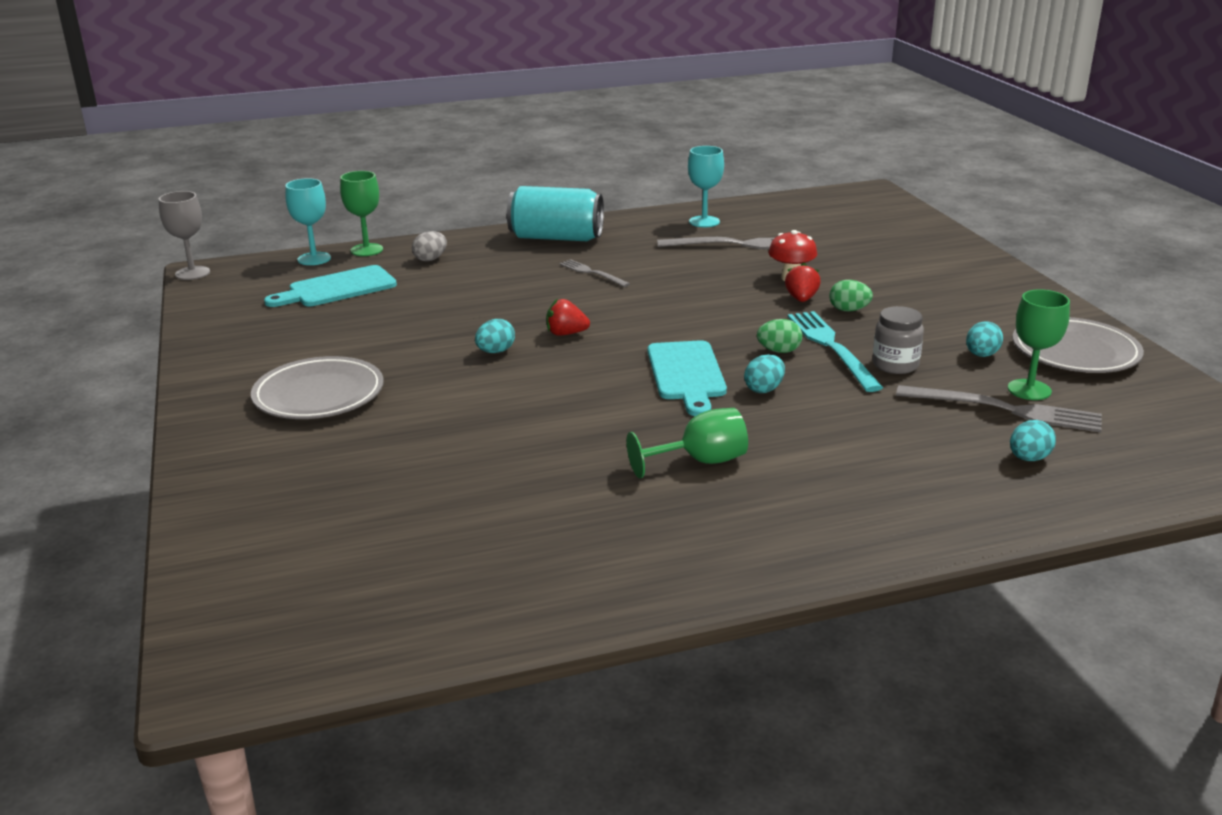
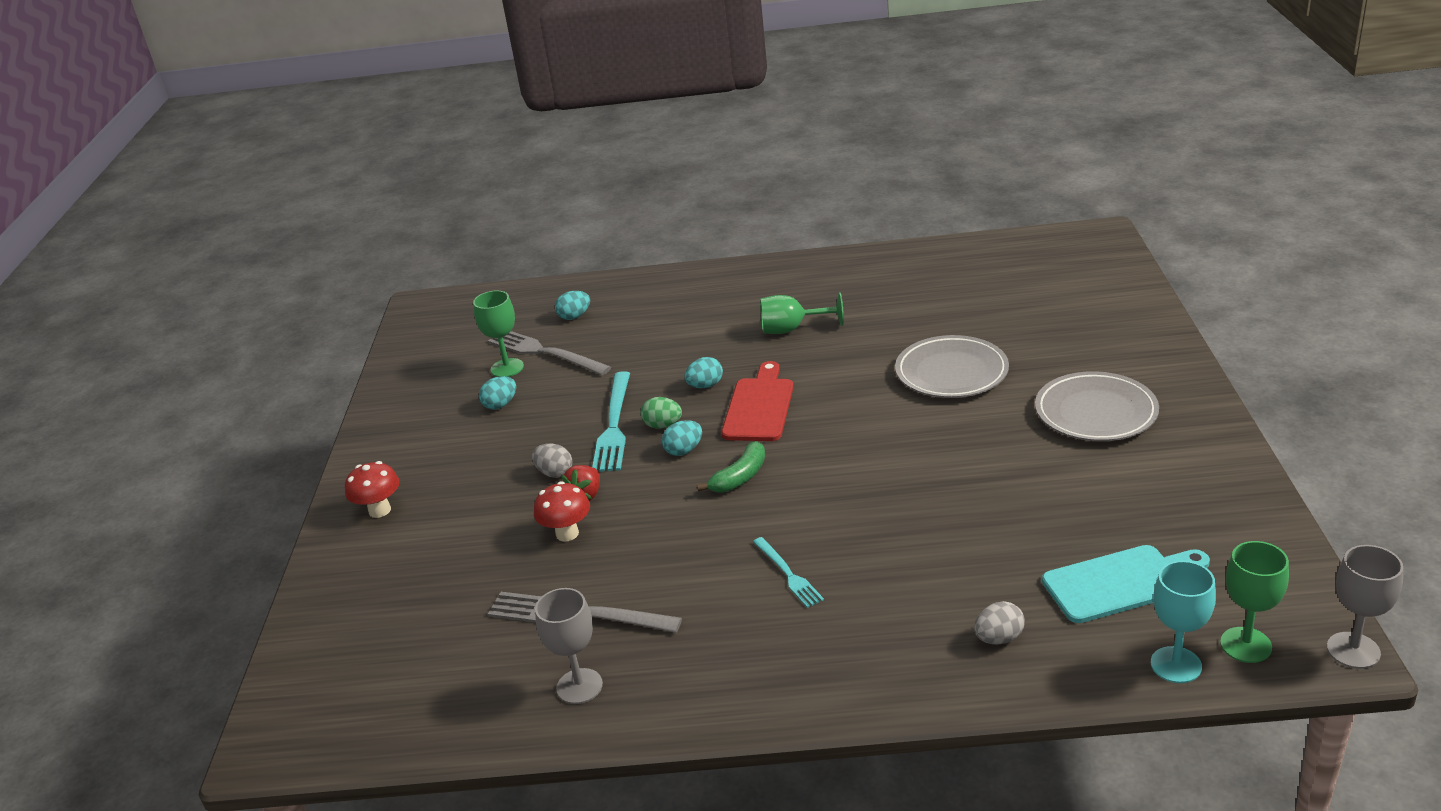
camera: 160 degrees left, 5 degrees up
green goblet [340,171,383,256] -> green goblet moved to [1220,541,1289,663]
turquoise egg [475,319,515,353] -> turquoise egg moved to [662,420,702,456]
turquoise can [507,186,604,241] -> none
red strawberry [546,299,590,336] -> none
grey fork [559,259,630,287] -> turquoise fork [753,537,824,608]
turquoise cutting board [648,340,727,416] -> red cutting board [722,361,794,441]
turquoise goblet [688,146,724,227] -> grey goblet [535,588,603,704]
green egg [829,280,873,311] -> grey egg [532,443,572,478]
grey jar [872,306,924,374] -> none
grey plate [1012,317,1144,373] -> grey plate moved to [895,335,1009,398]
none -> red mushroom [345,461,400,518]
none -> green banana [697,441,765,493]

